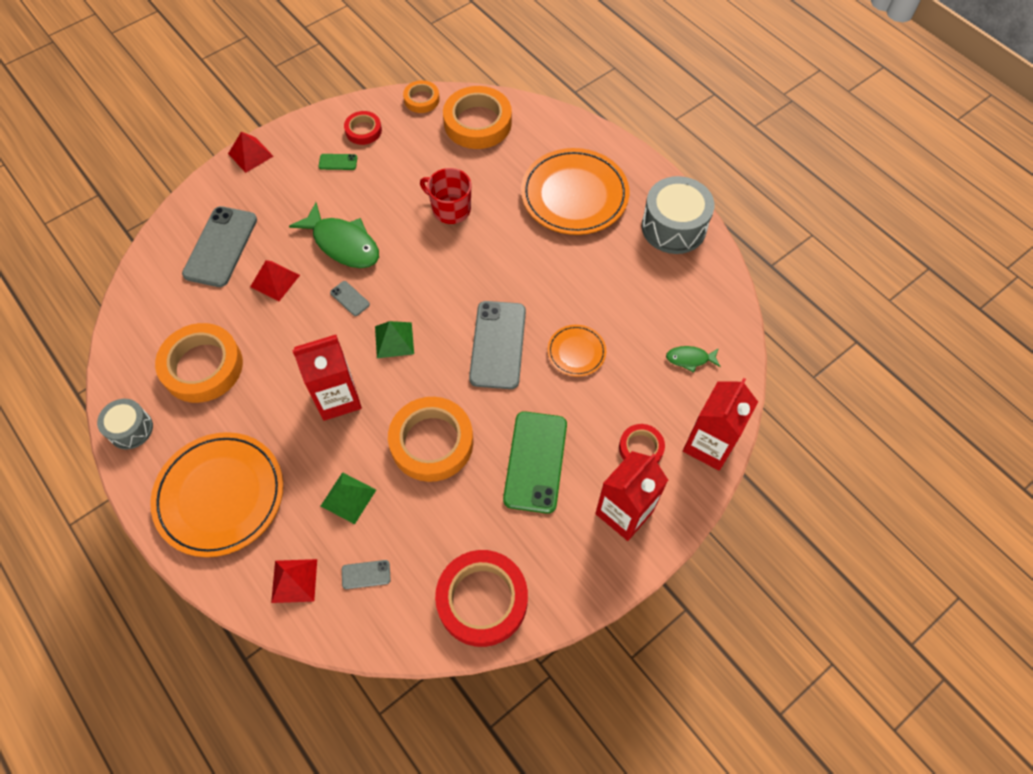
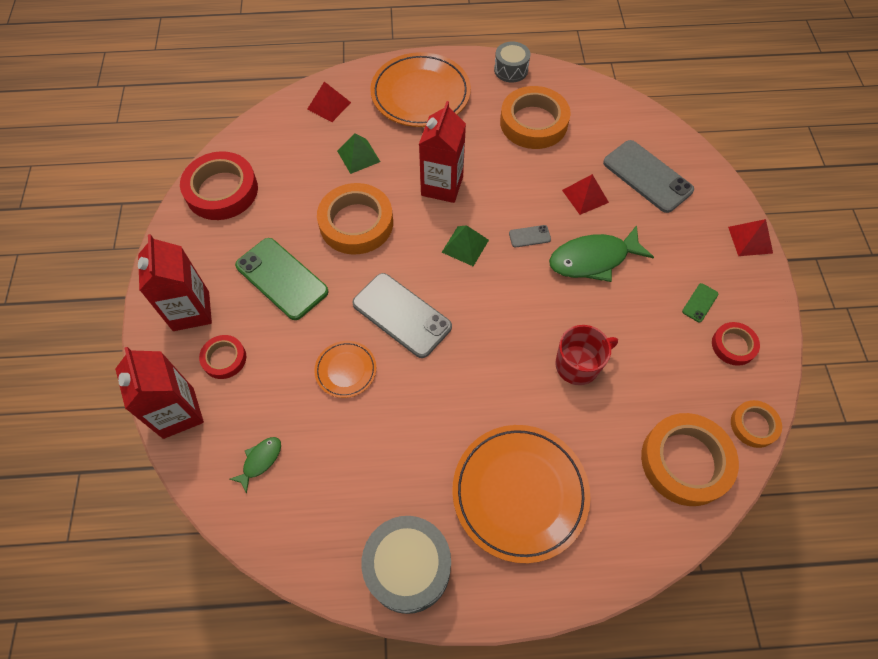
camera: 125 degrees right, 0 degrees up
grey phone [342,560,391,589] -> none

